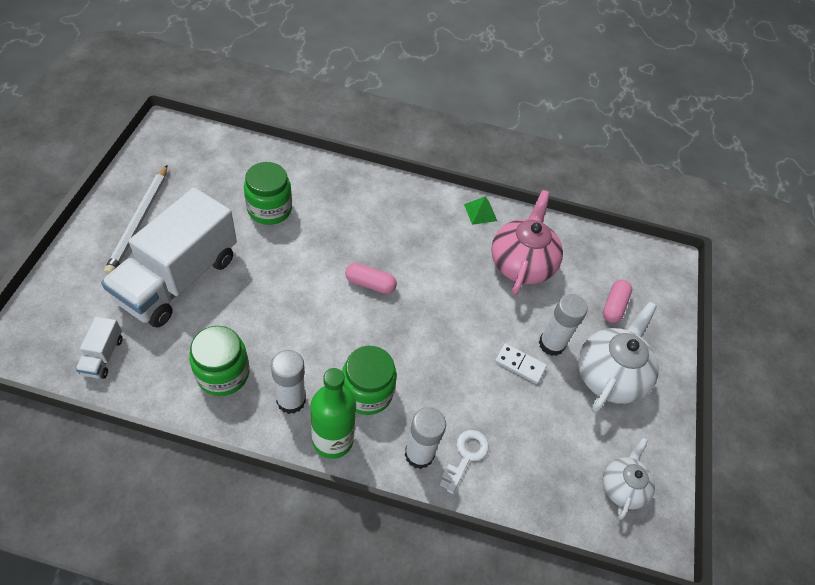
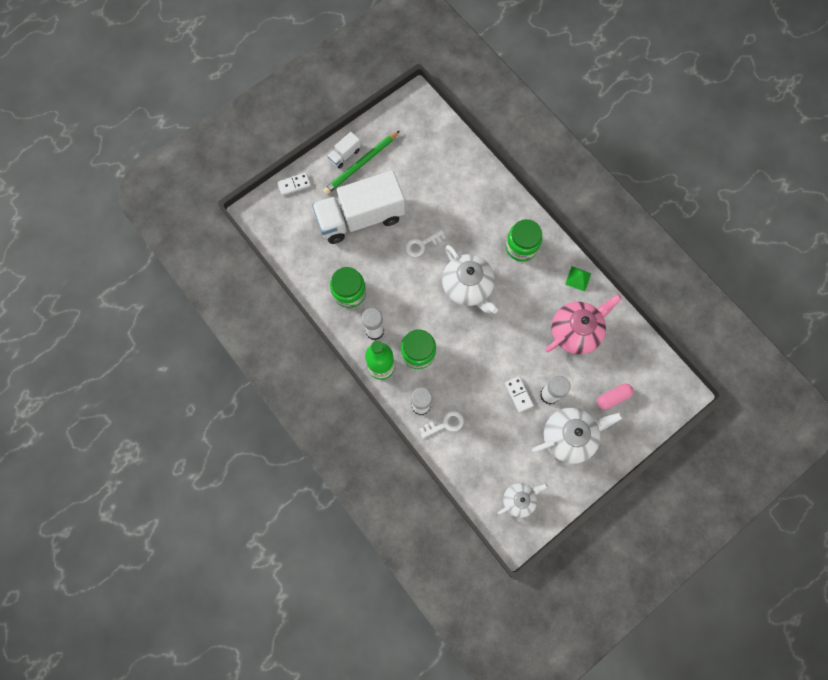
camera: 45 degrees right, 20 degrees up
white truck [76,316,123,379] -> white truck moved to [327,132,361,168]
white pencil [104,165,167,275] -> green pencil [323,131,400,194]
green jar [244,162,292,225] -> green jar moved to [506,219,542,261]
pink capsule [345,263,397,294] -> white teapot [442,245,498,313]
none -> white domino [277,172,311,196]
none -> white key [405,230,446,257]

